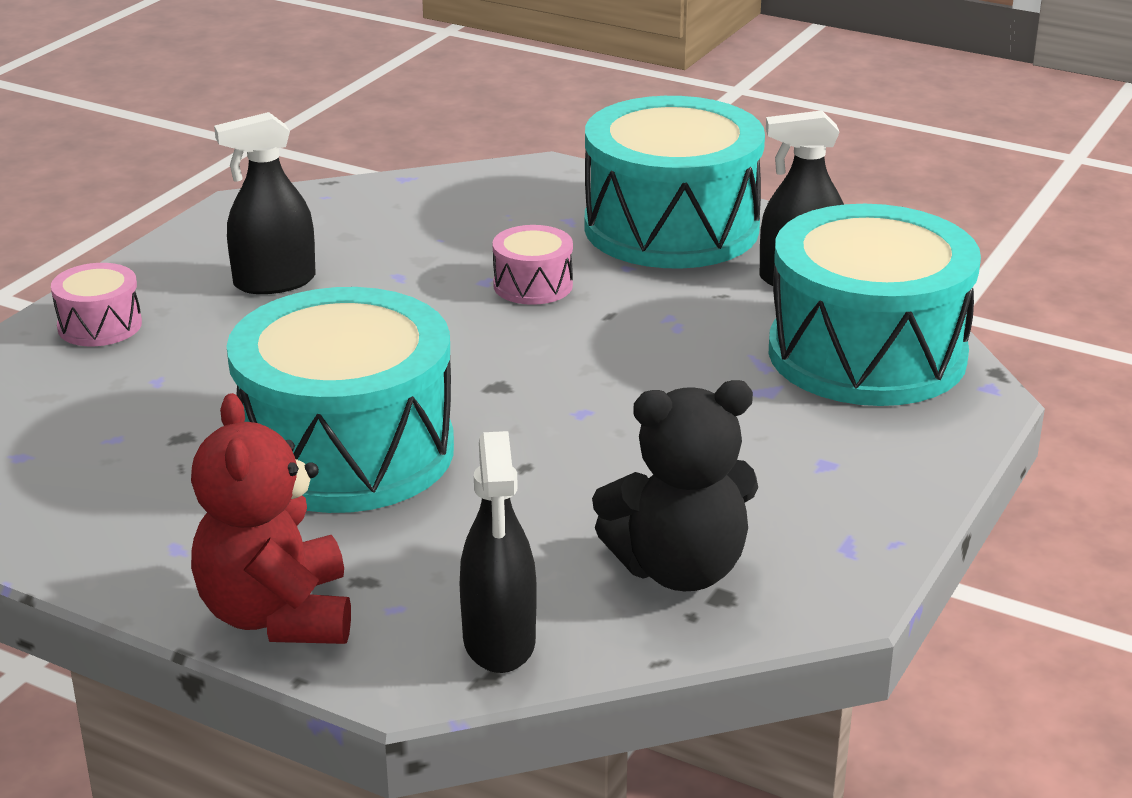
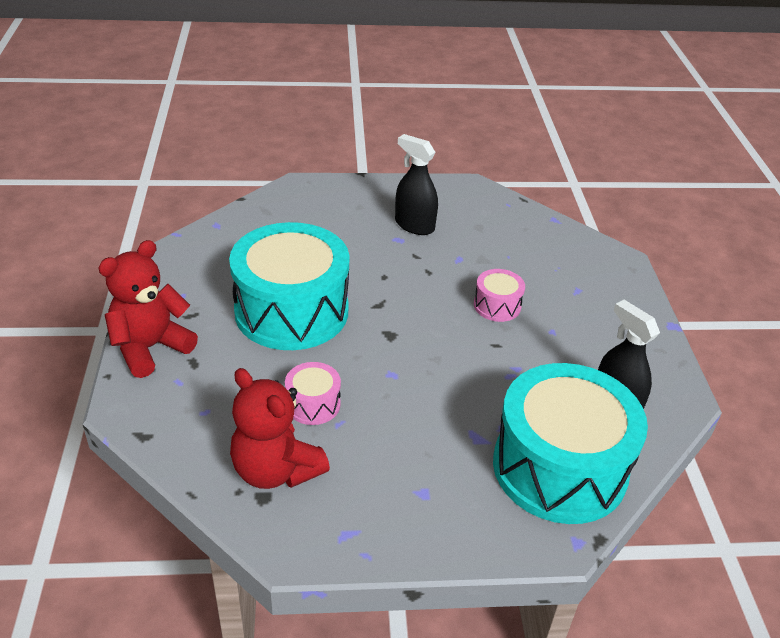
camera: 55 degrees right, 10 degrees up
pink drum [51,263,142,346] -> pink drum moved to [285,362,341,425]
black spray bottle [460,431,536,673] -> none
turquoise drum [584,96,765,268] -> none
black teddy bear [592,380,758,591] -> red teddy bear [230,368,330,489]

